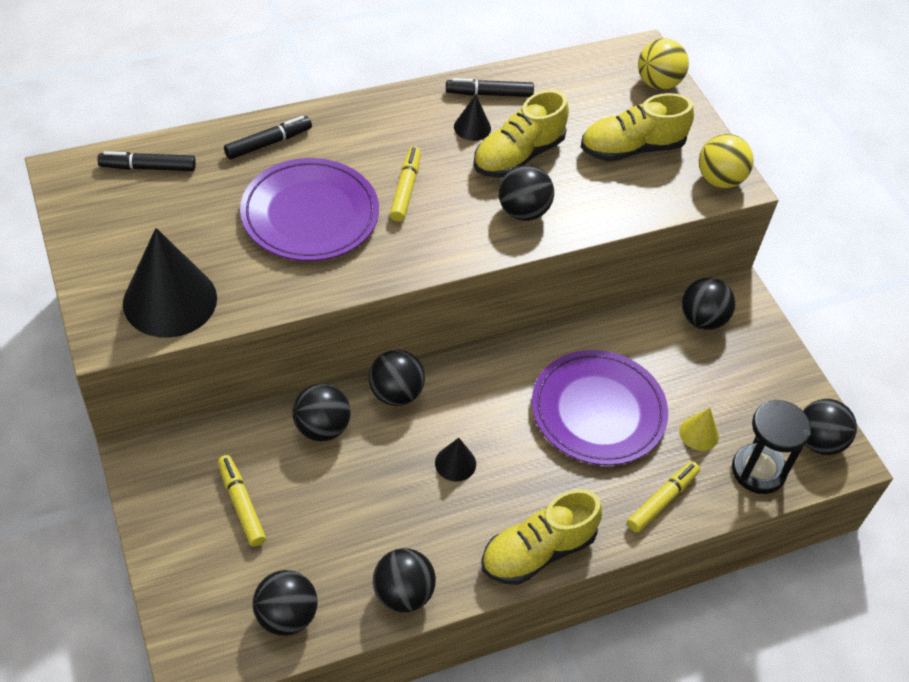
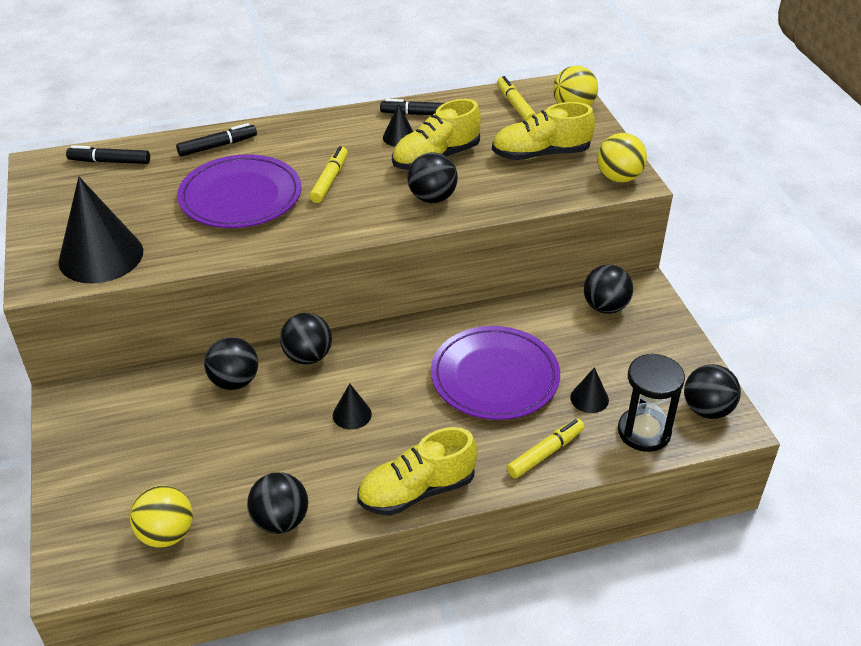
camera: 10 degrees right, 10 degrees down
yellow marker [218,455,266,546] -> yellow marker moved to [497,76,536,121]
black ball [253,570,318,636] -> yellow ball [129,485,193,548]
yellow cone [679,408,719,451] -> black cone [570,367,609,413]

